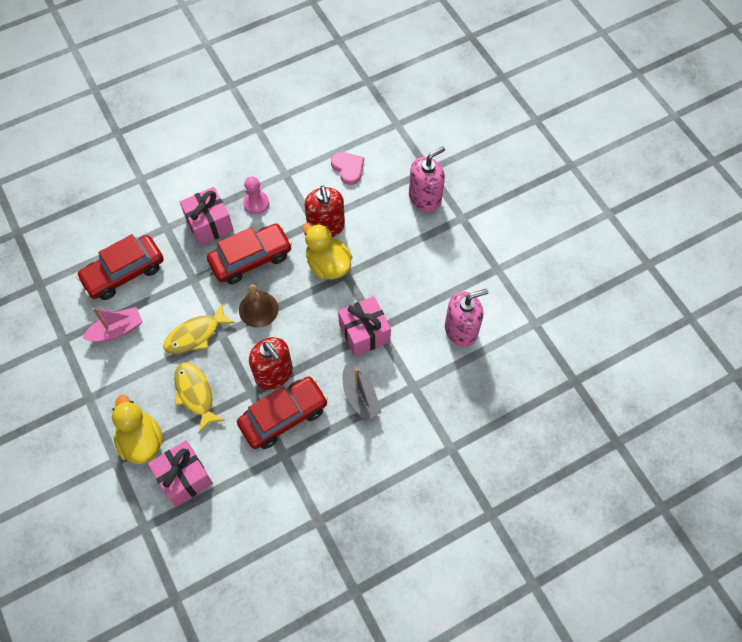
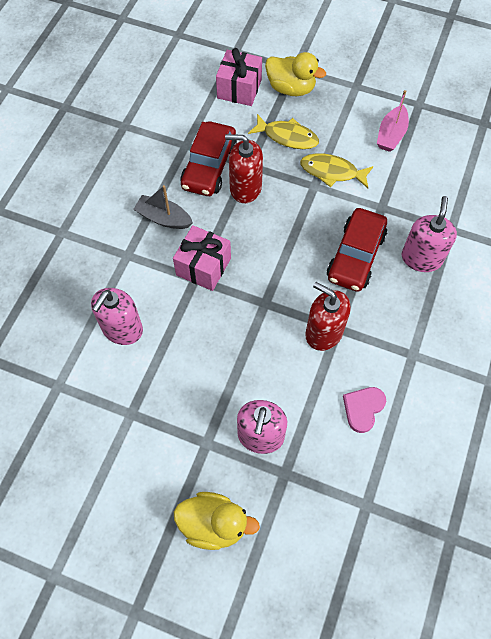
camera: 140 degrees right, 0 degrees up
red car [76,234,163,300] -> none
yellow fish [163,302,235,354] -> yellow fish turned 90 degrees counterclockwise [300,153,374,188]
pink gift [180,187,234,246] -> pink soap dispenser [402,196,457,272]
brown bell [239,284,279,328] -> none
pink pawn [243,177,269,214] -> none
yellow duck [303,223,352,279] -> yellow duck moved to [174,492,260,550]
pink heart [331,152,364,185] -> pink heart turned 105 degrees clockwise [343,387,386,433]

